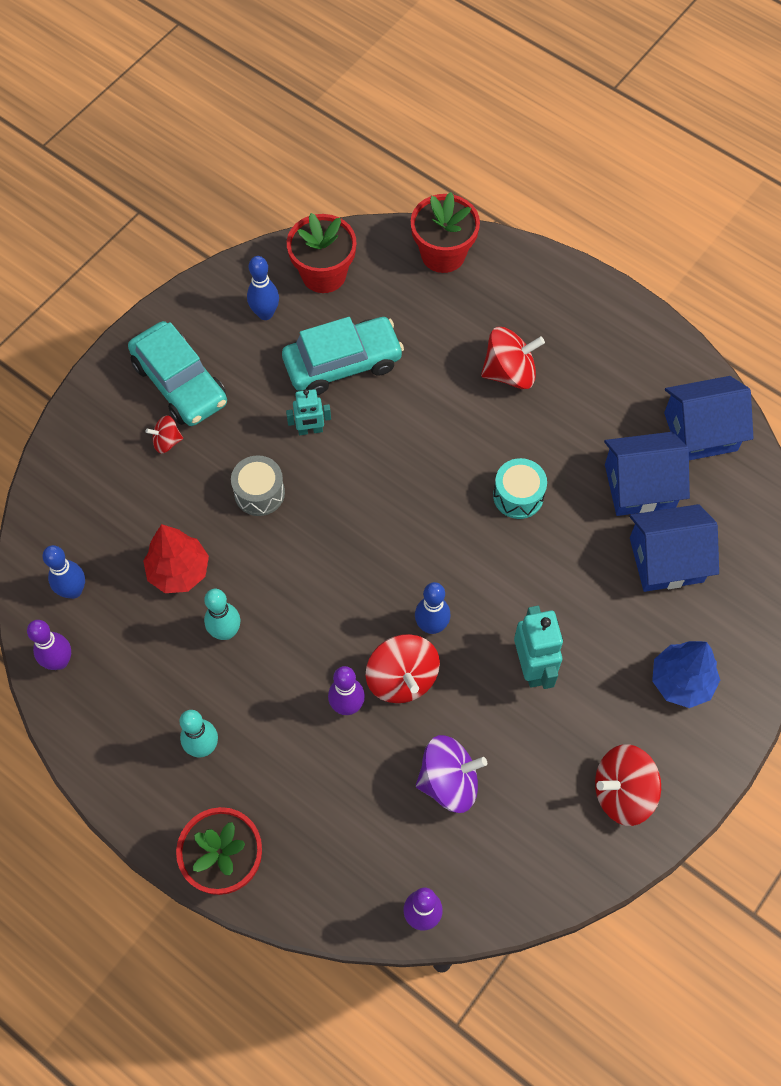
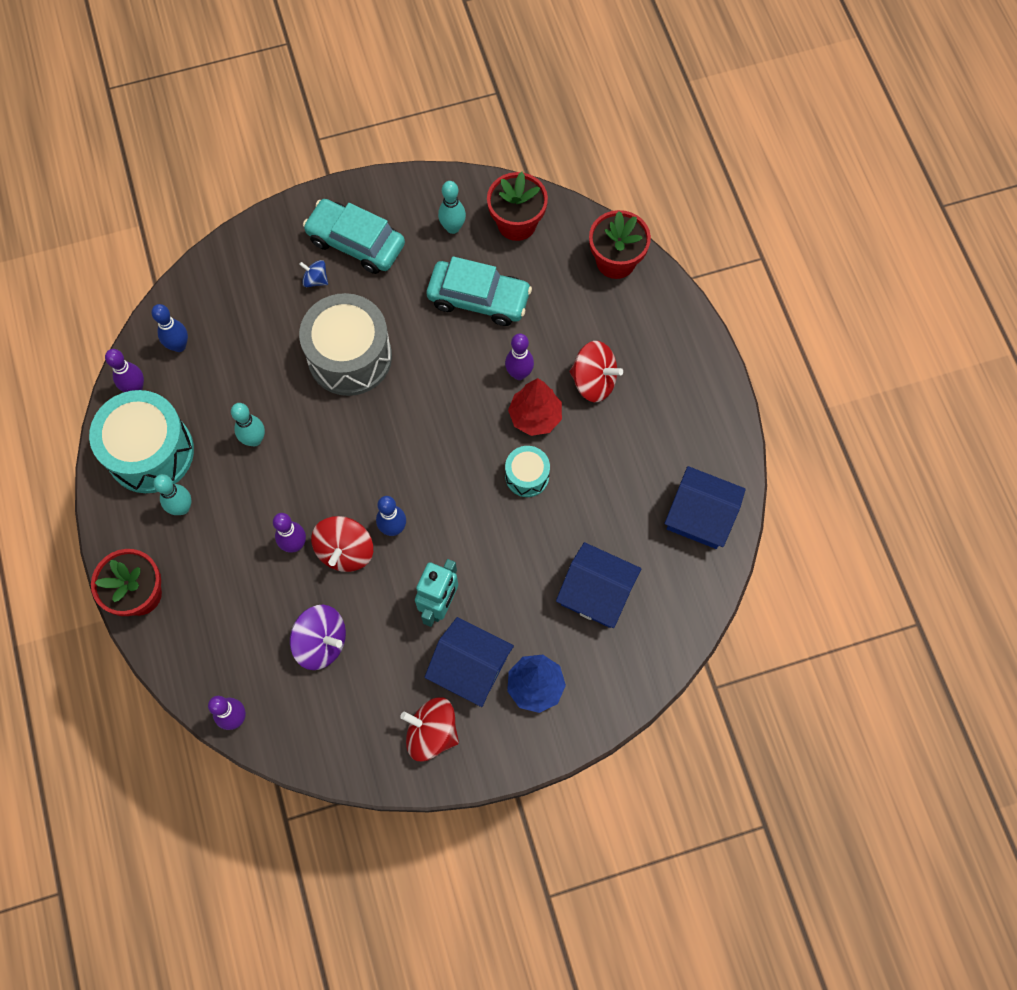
camera: 35 degrees right, 5 degrees up
turquoise car [128,321,227,426] -> turquoise car turned 120 degrees clockwise [303,199,405,274]
red tree [143,524,209,593] -> red tree moved to [508,378,562,436]
red spinning top [145,415,183,454] -> blue spinning top [299,260,328,287]
grey drum [231,455,285,516] -> grey drum [299,293,392,396], size x1.98
blue bowling pin [247,256,279,320] -> turquoise bowling pin [438,181,466,234]
turquoise robot [286,389,331,435] -> none
blue house [604,432,690,516] -> blue house moved to [425,617,514,707]
none -> turquoise drum [89,390,194,493]
none -> purple bowling pin [505,333,534,380]

